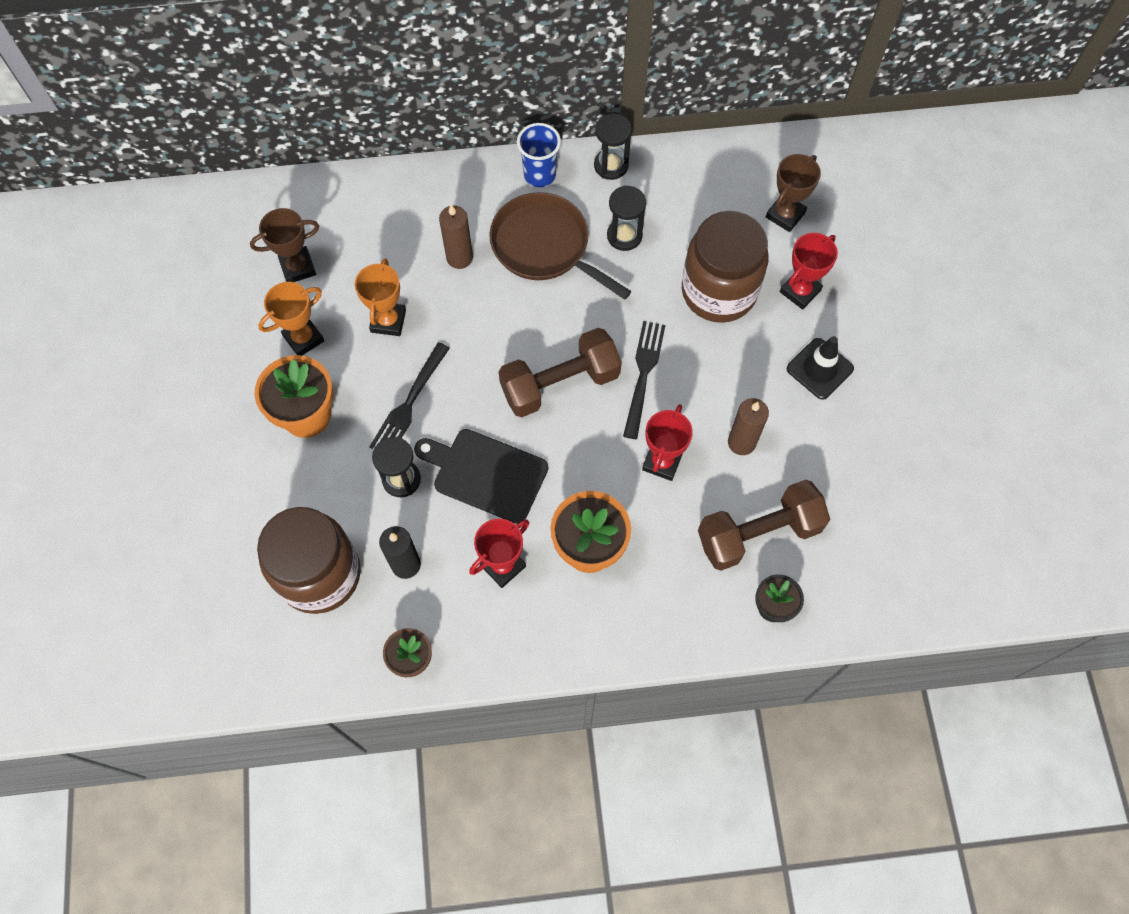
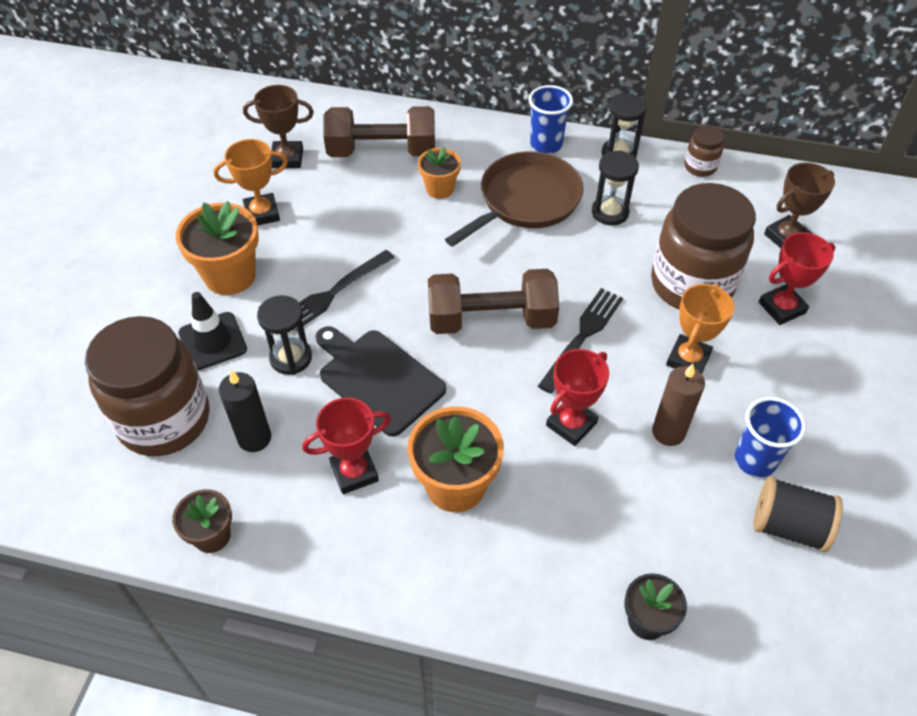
camera: 20 degrees right, 15 degrees down
orange trophy [355,258,406,336] -> orange trophy moved to [666,284,734,374]
brown candle [439,205,473,269] -> orange flower pot [418,147,461,199]
brown pan [489,192,631,300] -> brown pan turned 75 degrees clockwise [445,151,583,247]
brown dumbbell [698,480,830,571] -> brown dumbbell moved to [323,106,435,157]
black traffic cone [787,336,854,400] -> black traffic cone moved to [178,292,247,370]
none -> brown jar [684,126,724,177]
none -> blue cup [735,397,806,477]
none -> black spool [754,477,843,552]

